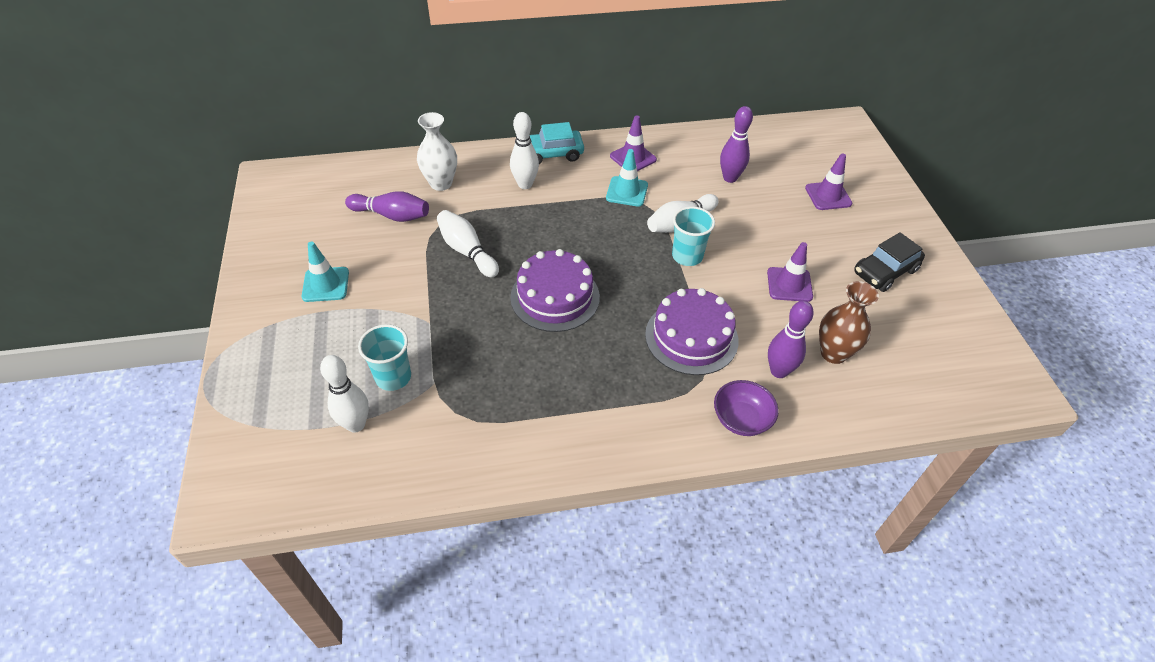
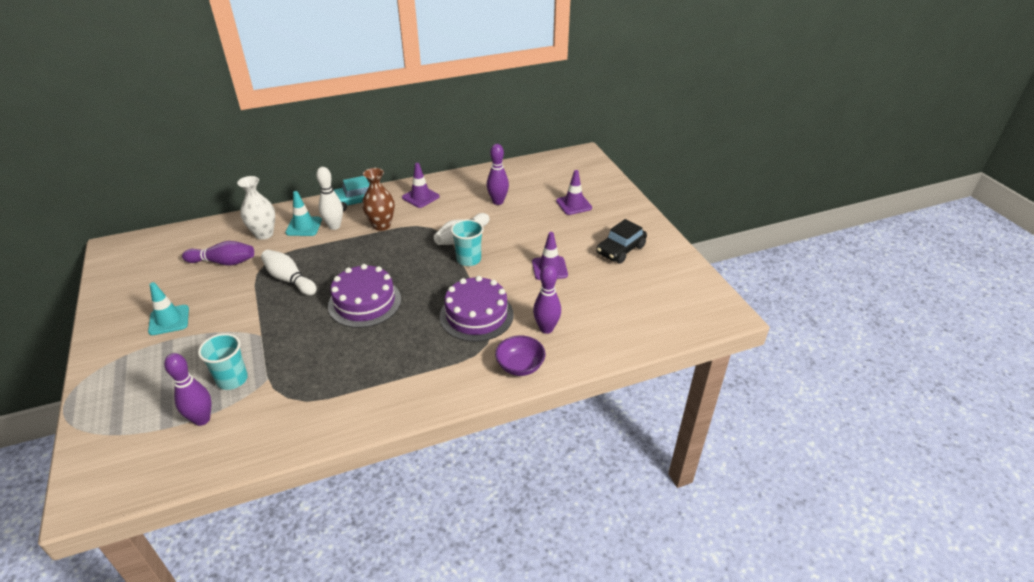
camera: 10 degrees left, 10 degrees down
white bowling pin [320,355,369,433] -> purple bowling pin [164,353,212,426]
turquoise traffic cone [606,149,648,207] -> turquoise traffic cone moved to [285,191,322,236]
brown vase [819,281,879,364] -> brown vase moved to [362,168,395,231]

